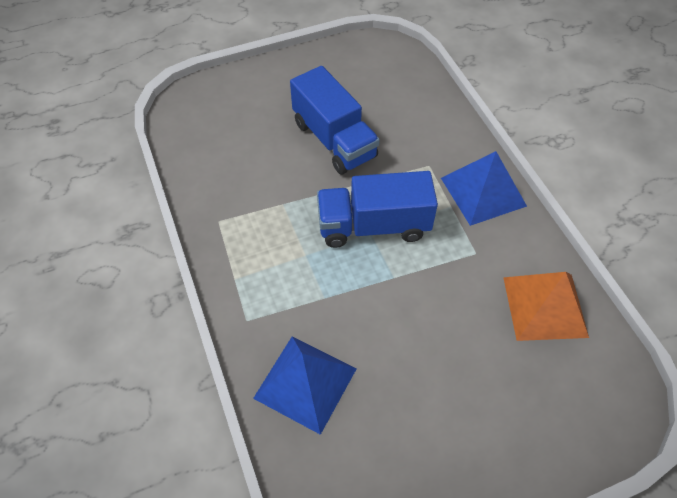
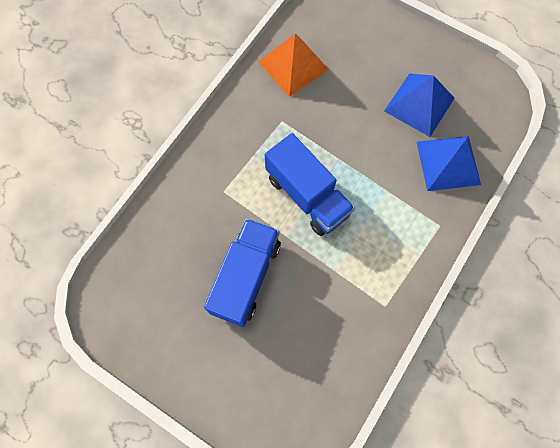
camera: 125 degrees left, 15 degrees up
blue pyramid [441,151,527,226] -> blue pyramid moved to [384,73,455,137]

